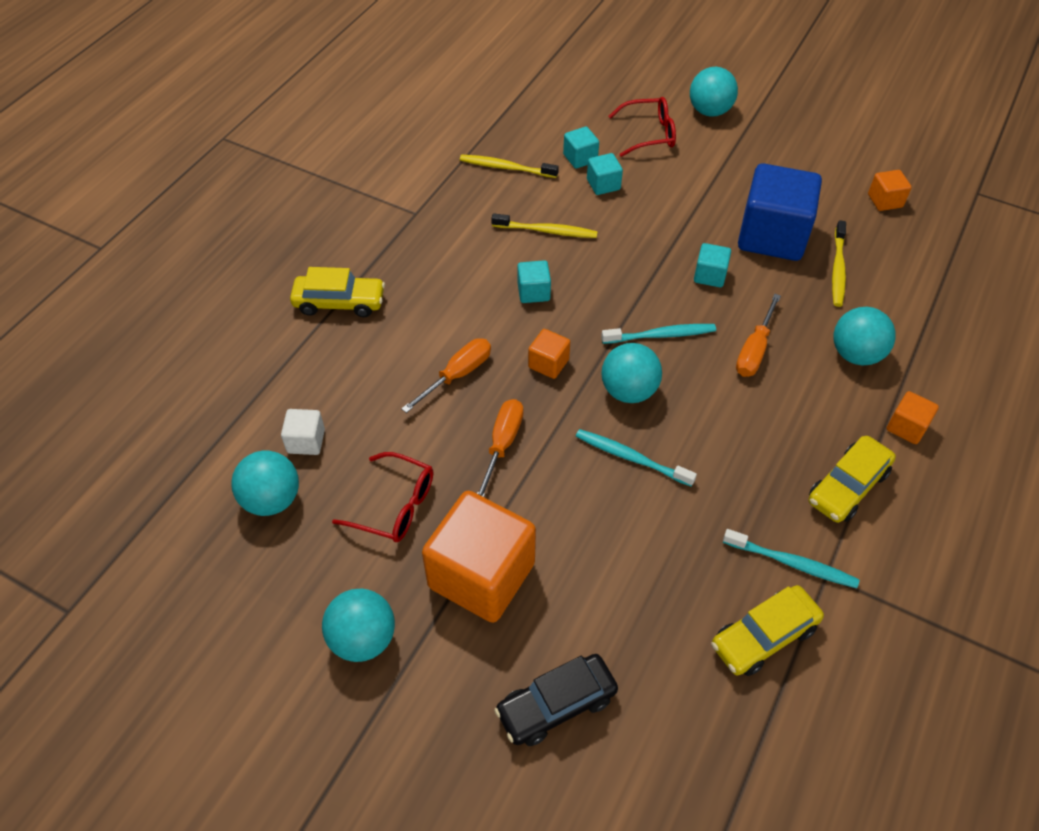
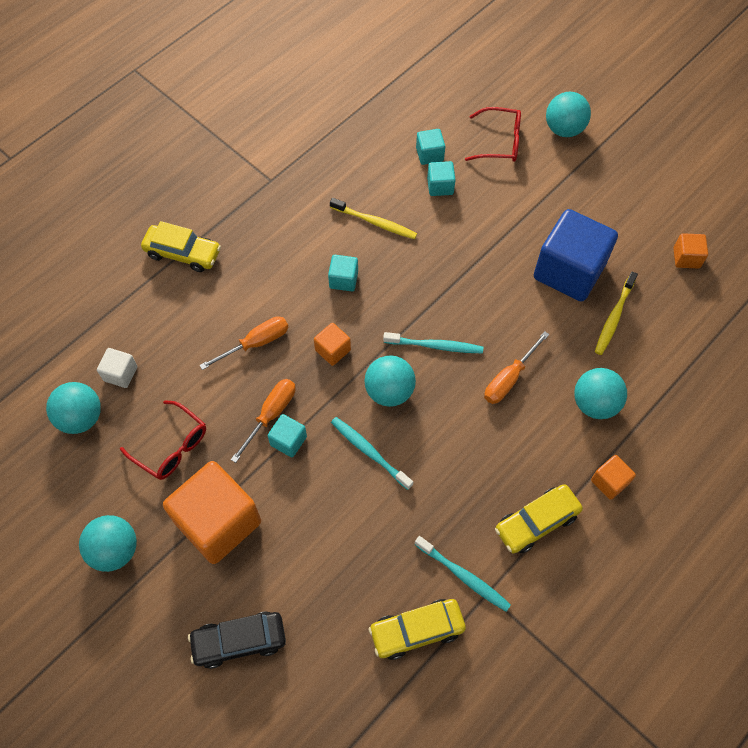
camera: 15 degrees right, 10 degrees up
yellow toothbrush [460,155,559,178] -> none
turquoise cube [694,243,731,288] -> turquoise cube moved to [267,414,307,457]

